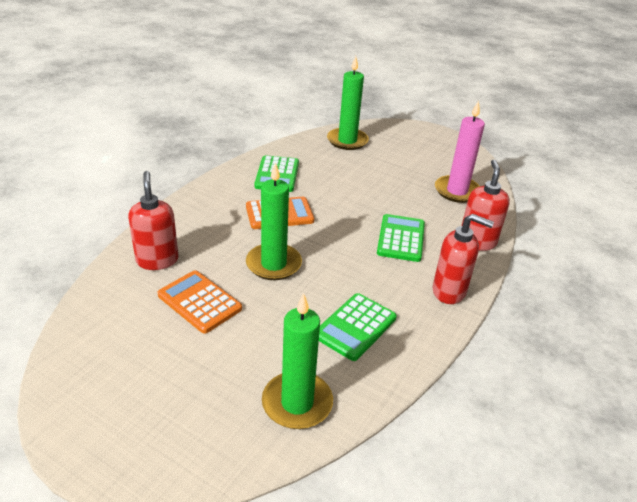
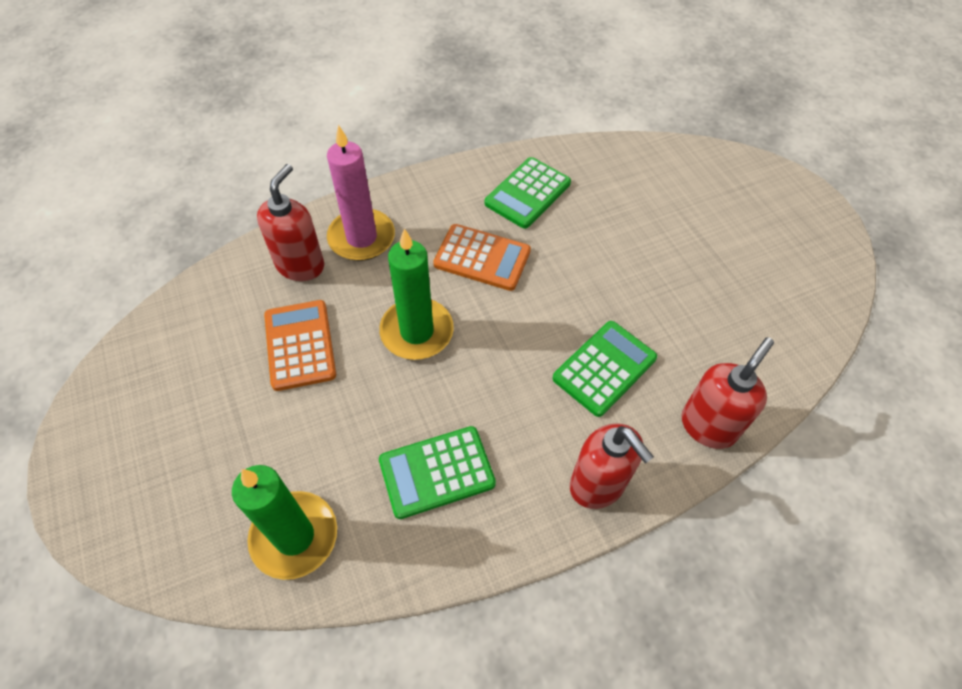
camera: 35 degrees right, 20 degrees up
green candle [327,56,369,150] -> none
pink candle [435,101,485,203] -> pink candle moved to [327,125,395,261]

